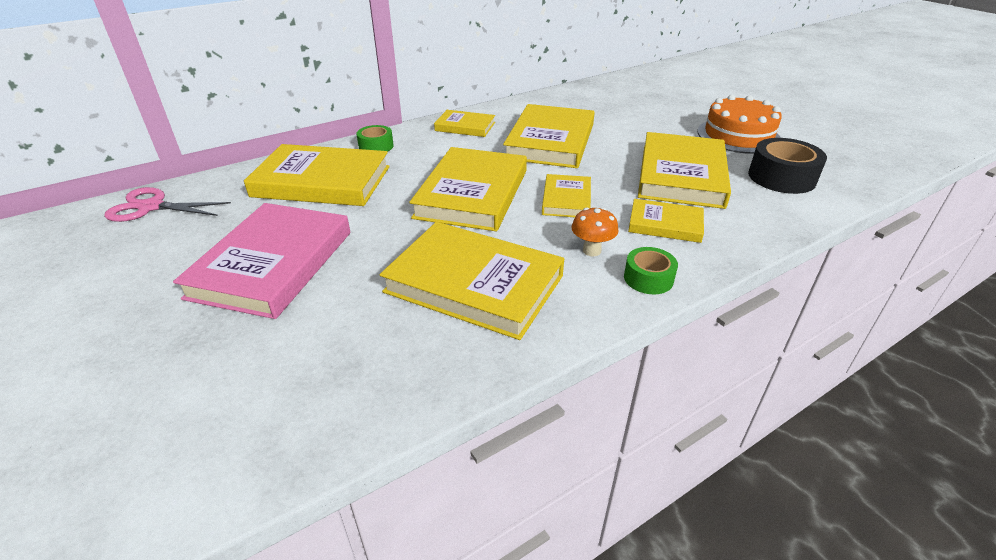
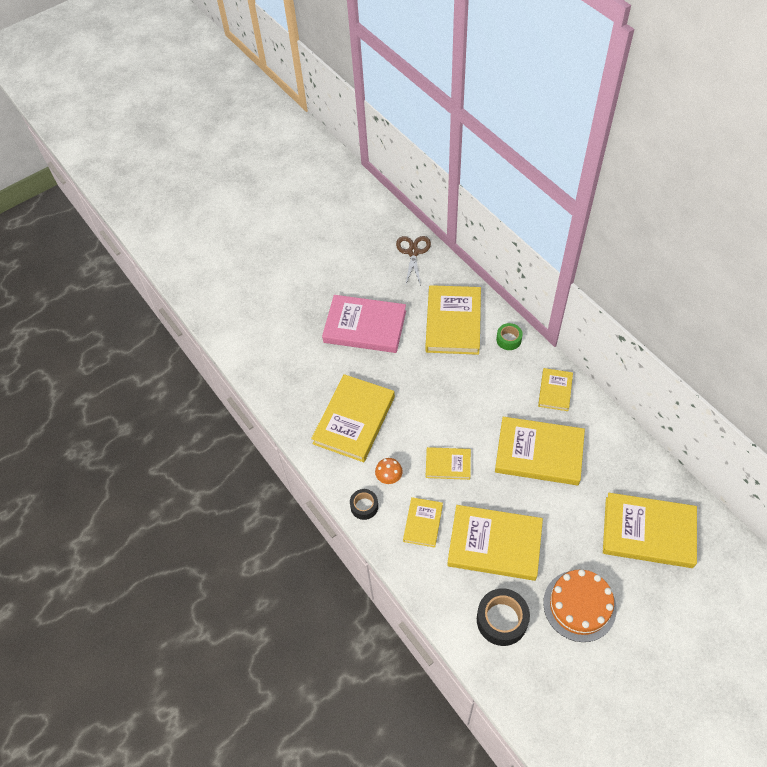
camera: 90 degrees right, 20 degrees up
pink scissors [104,187,231,222] -> brown scissors [396,236,431,286]
yellow book [409,147,527,231] -> yellow book moved to [603,493,697,568]
green tape [624,247,678,294] -> black tape [350,489,378,520]

